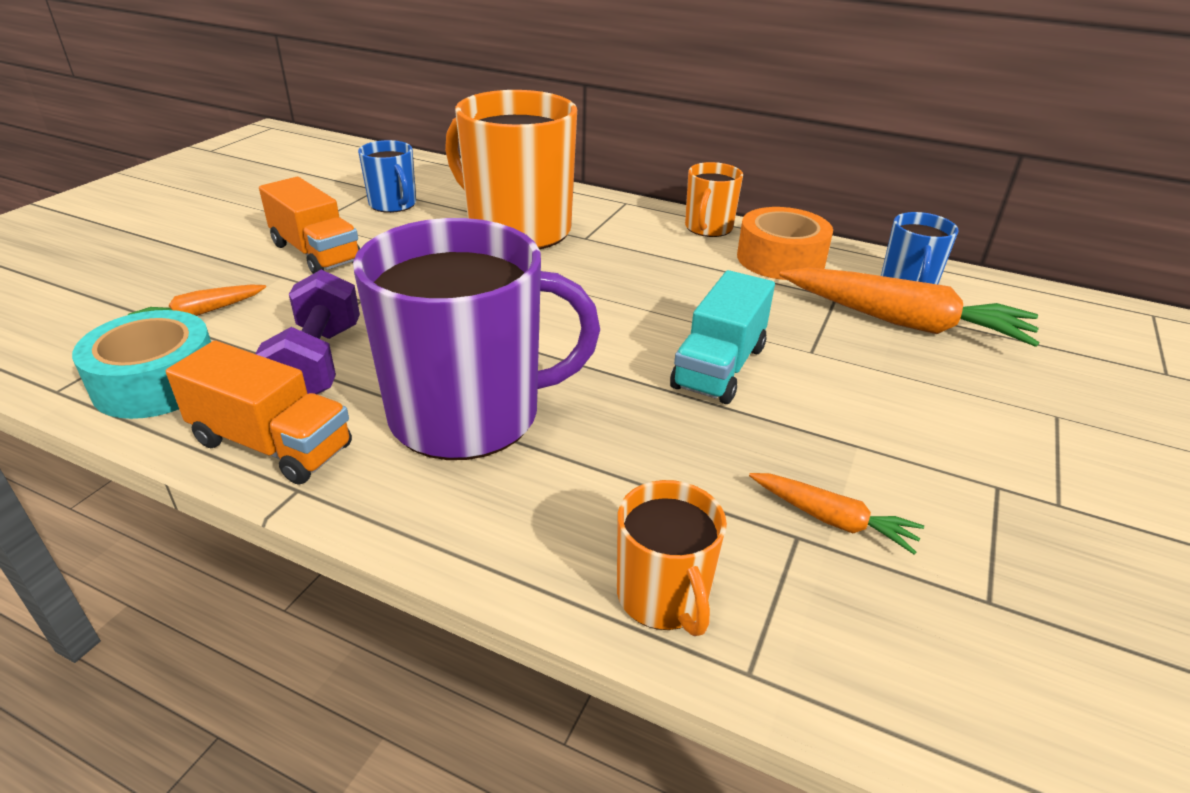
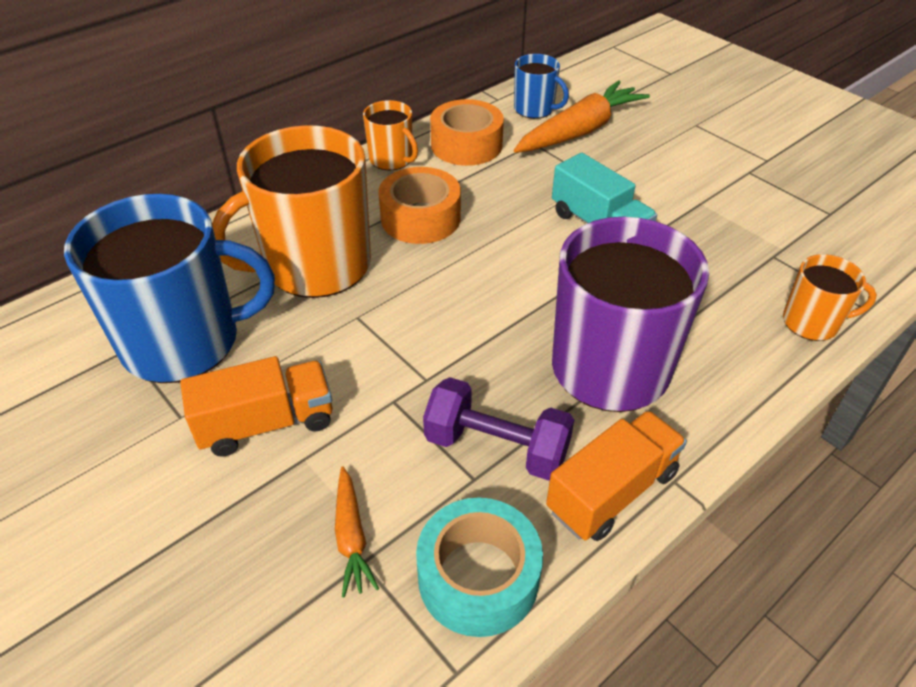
camera: 65 degrees left, 10 degrees up
blue mug [358,140,416,213] -> blue mug [64,194,275,383], size x2.06
orange carrot [749,473,924,555] -> none
none -> orange tape [378,167,461,244]

